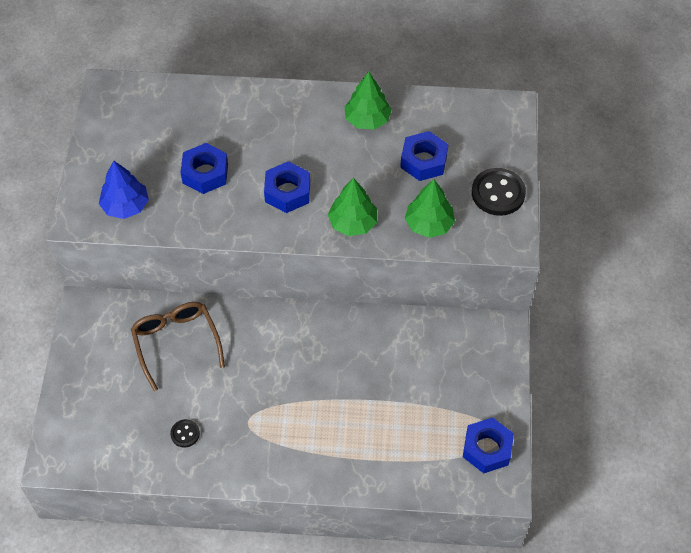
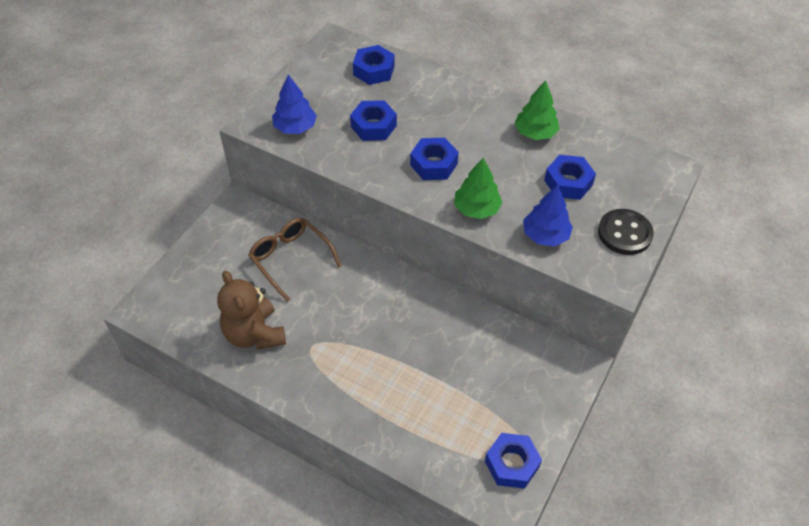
camera: 25 degrees right, 5 degrees down
brown glasses [131,302,225,391] -> brown glasses turned 45 degrees counterclockwise [248,218,342,302]
black button [170,419,200,447] -> brown teddy bear [217,271,286,350]
green tree [405,179,455,238] -> blue tree [523,185,573,247]
none -> blue nut [353,45,395,85]

